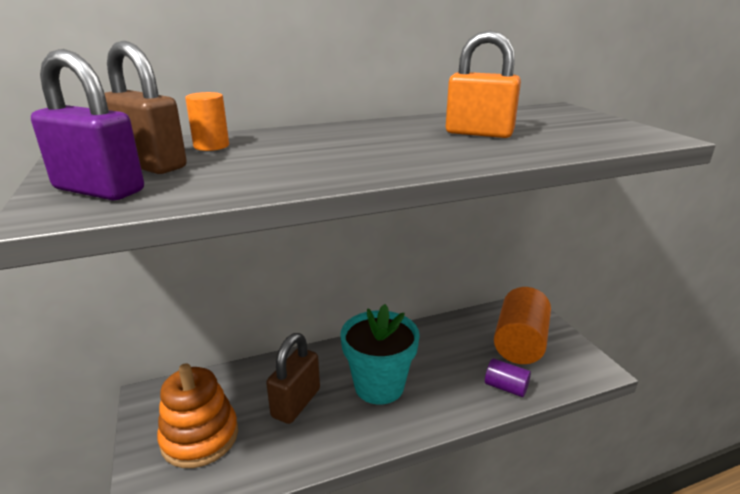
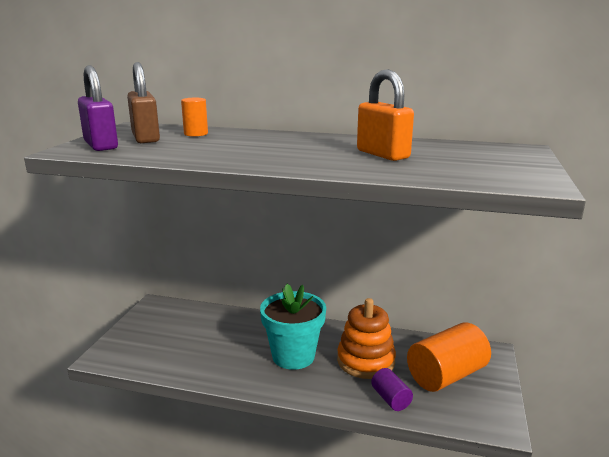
camera: 35 degrees right, 5 degrees down
orange stacking toy [157,363,238,468] -> orange stacking toy moved to [337,298,396,379]
brown padlock [266,333,320,424] -> none

